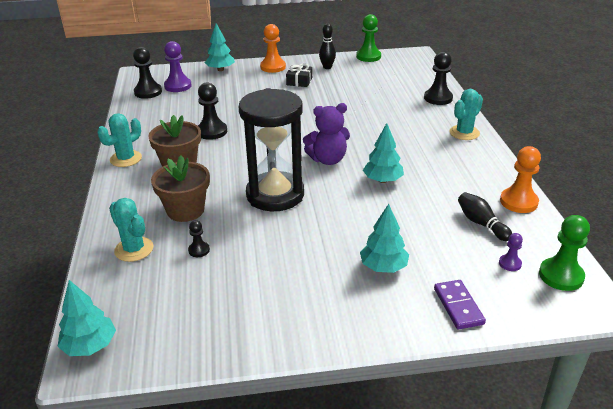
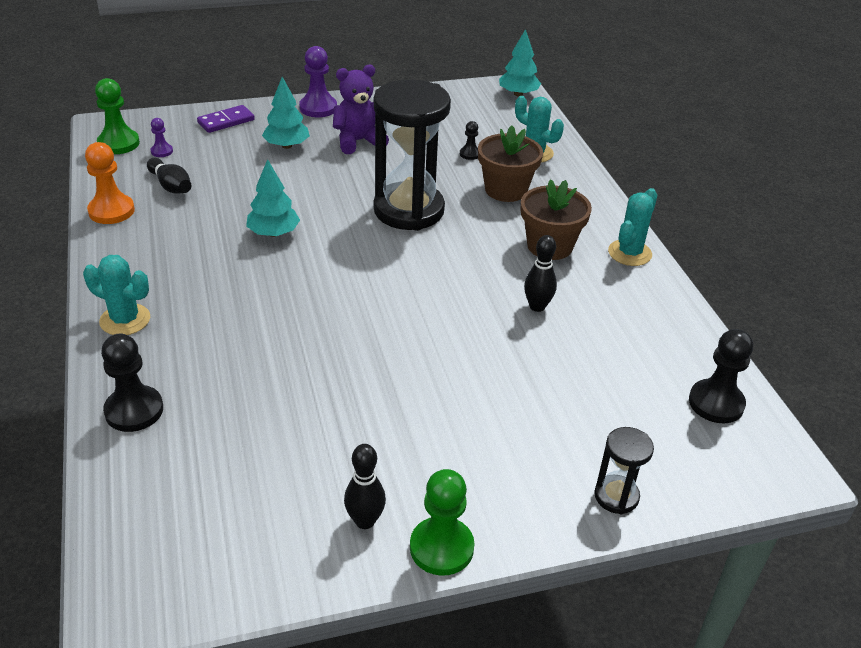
camera: 170 degrees right, 5 degrees up
purple pawn [164,41,192,92] -> purple pawn moved to [299,46,337,117]
black pawn [198,82,227,140] -> black bowling pin [524,235,557,312]
turquoise tree [205,23,235,71] -> black hourglass [594,427,654,514]
orange pawn [260,24,286,73] -> none
black gift [286,63,312,87] -> none
purple teddy bear [303,103,350,165] -> purple teddy bear moved to [333,65,389,154]
green pawn [356,14,381,62] -> green pawn moved to [410,469,474,576]
purple domino [434,280,486,330] -> purple domino turned 75 degrees clockwise [197,105,255,133]
turquoise cactus [449,89,483,140] -> turquoise cactus turned 75 degrees clockwise [83,255,150,335]

